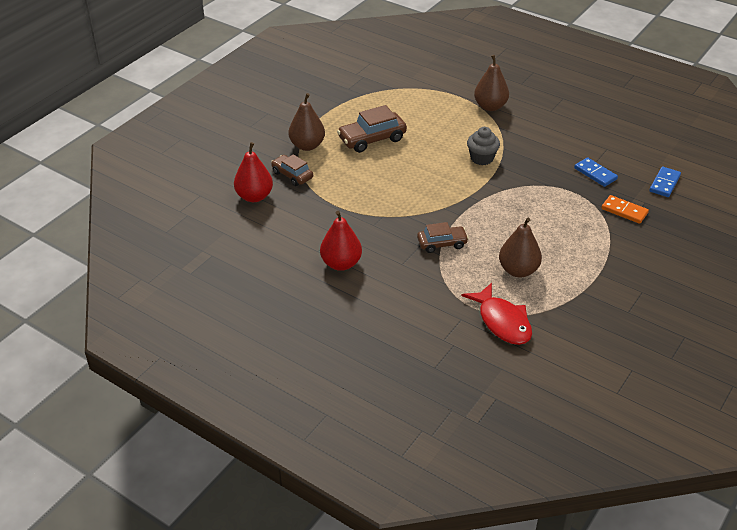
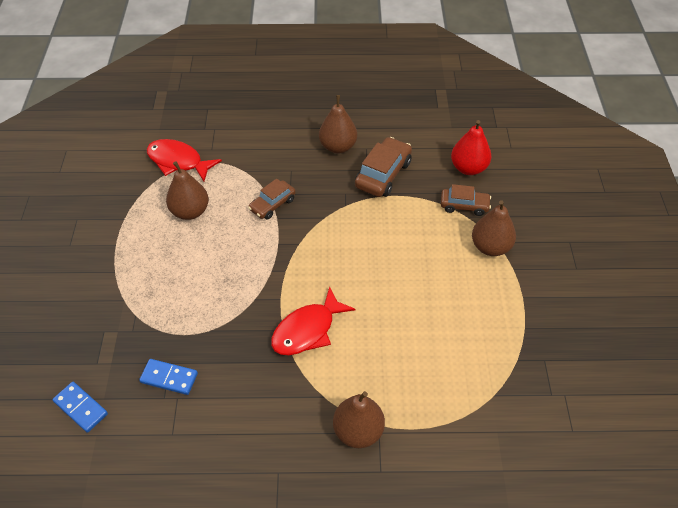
camera: 145 degrees right, 10 degrees up
red pear [320,211,362,271] -> brown pear [319,95,357,154]
brown car [337,105,407,153] -> brown car moved to [355,137,412,197]
grey cupcake [467,127,500,165] -> red fish [271,286,356,355]
orange domino [601,195,649,224] -> none
blue domino [649,167,681,197] -> blue domino turned 45 degrees counterclockwise [52,382,108,433]

